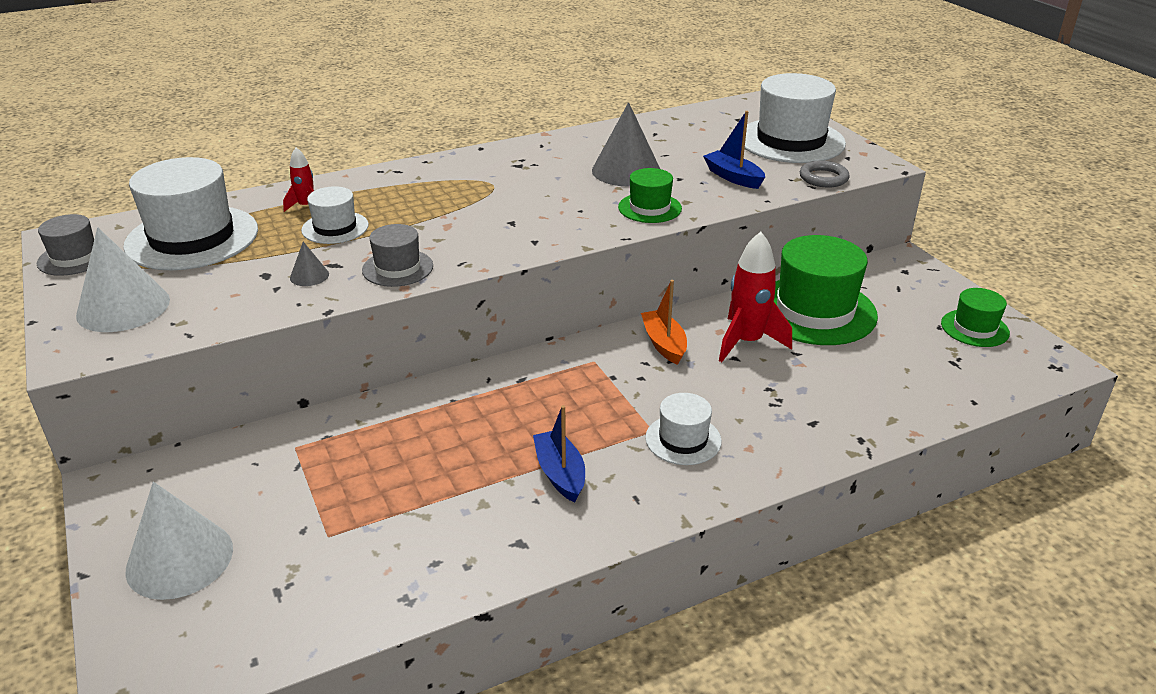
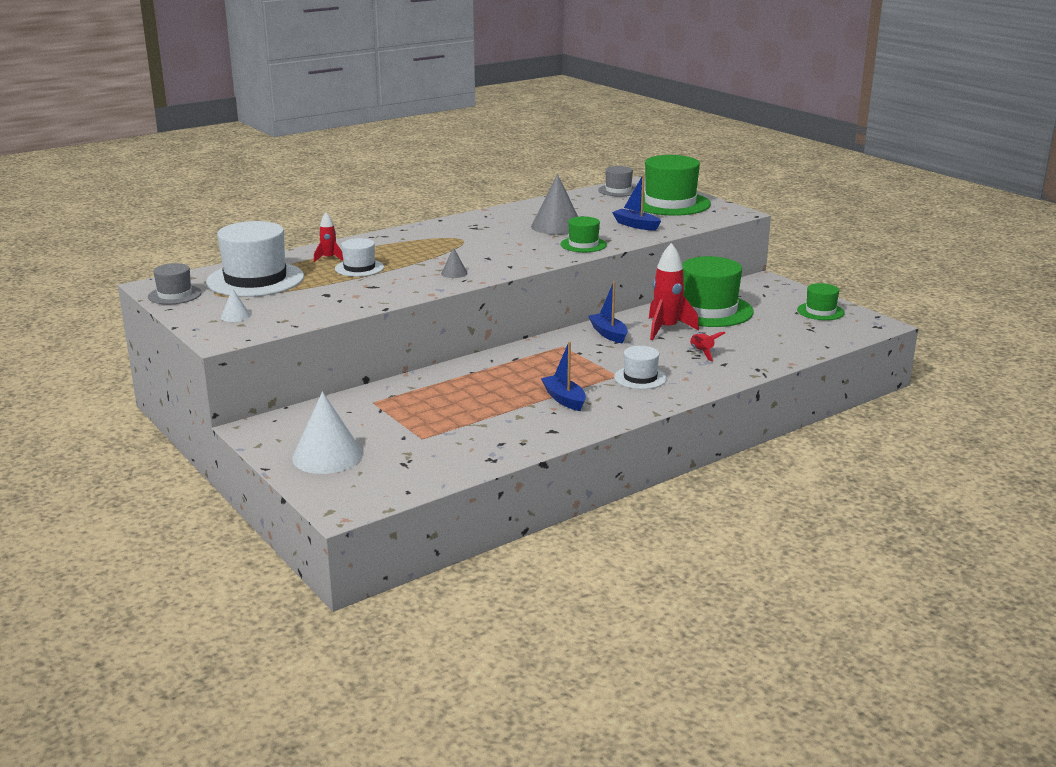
camera: 10 degrees left, 10 degrees down
white cone [76,227,170,332] -> white cone [221,288,251,322], size x0.46
grey cone [290,242,329,286] -> grey cone moved to [441,247,468,278]
grey hat [362,224,433,287] -> grey hat moved to [598,166,635,197]
orange boat [641,280,687,365] -> blue boat [588,282,628,344]
white hat [745,73,846,163] -> green hat [641,155,711,216]
grey ring [800,161,850,188] -> none
none -> red rocket [690,332,725,361]

